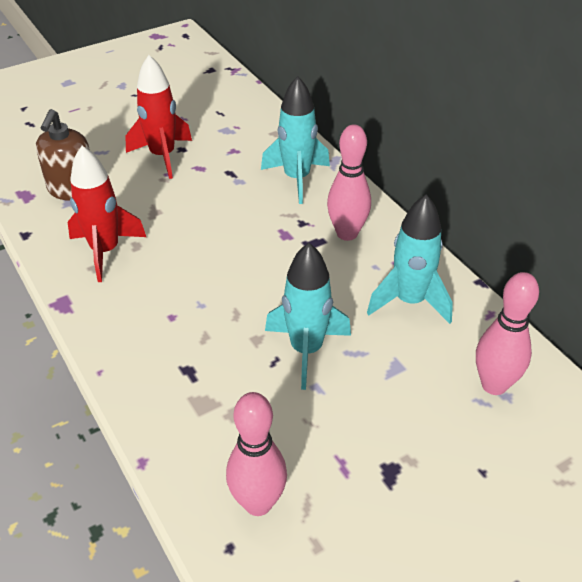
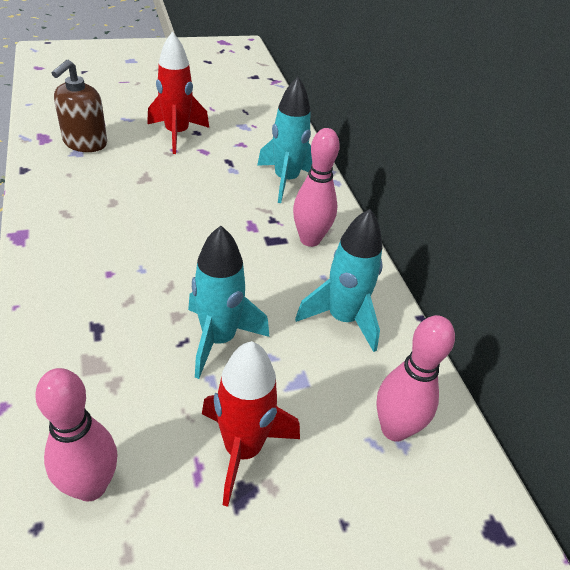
camera: 10 degrees right, 0 degrees up
red rocket [68,146,146,282] -> red rocket moved to [202,341,300,507]

